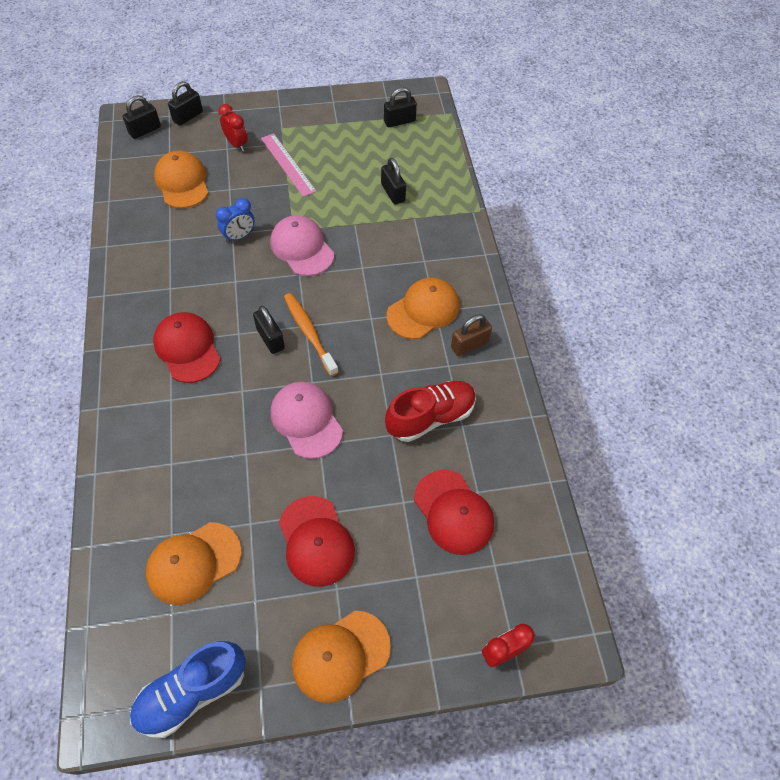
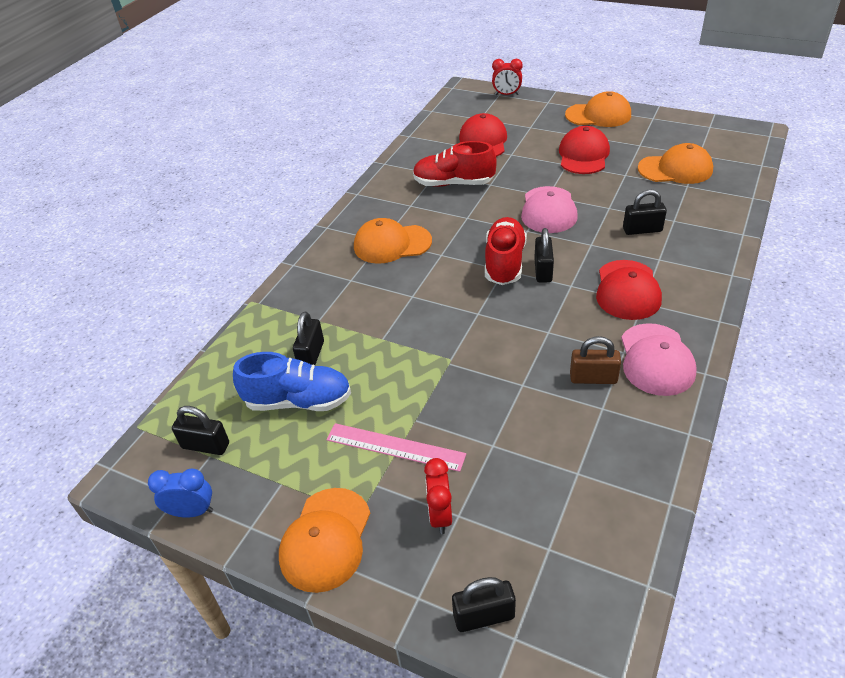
camera: 140 degrees left, 15 degrees down
black padlock [123,95,161,139] -> black padlock moved to [623,189,667,235]
blue shoe [130,641,246,738] -> blue shoe moved to [233,352,351,411]
orange cap [154,151,208,208] -> orange cap moved to [279,488,370,593]
blue clock [216,198,255,243] -> blue clock moved to [148,469,213,518]
pink ruler [261,133,317,197] -> pink ruler turned 75 degrees counterclockwise [326,423,466,472]
pink cap [270,215,334,276] -> pink cap moved to [621,323,697,396]
orange toothbrush [284,293,339,376] -> red shoe [485,217,527,285]
brown padlock [451,314,492,356] -> brown padlock moved to [570,336,621,384]

